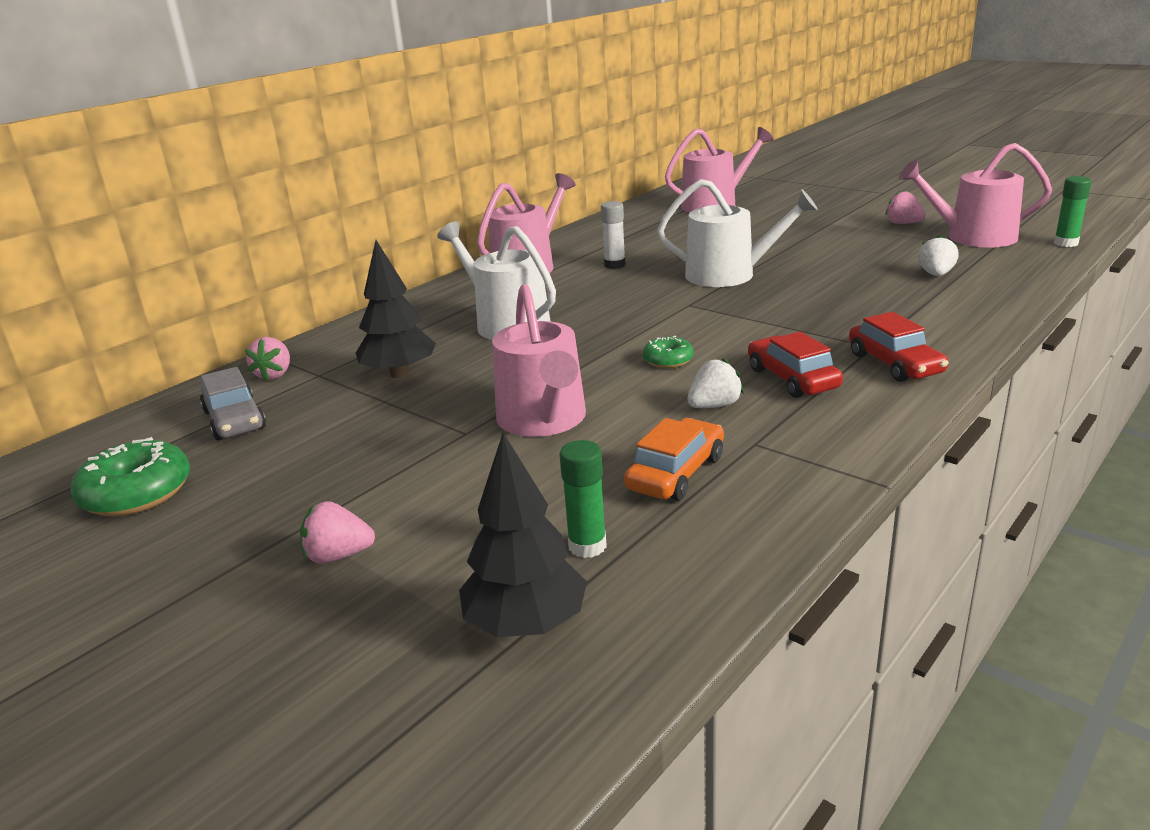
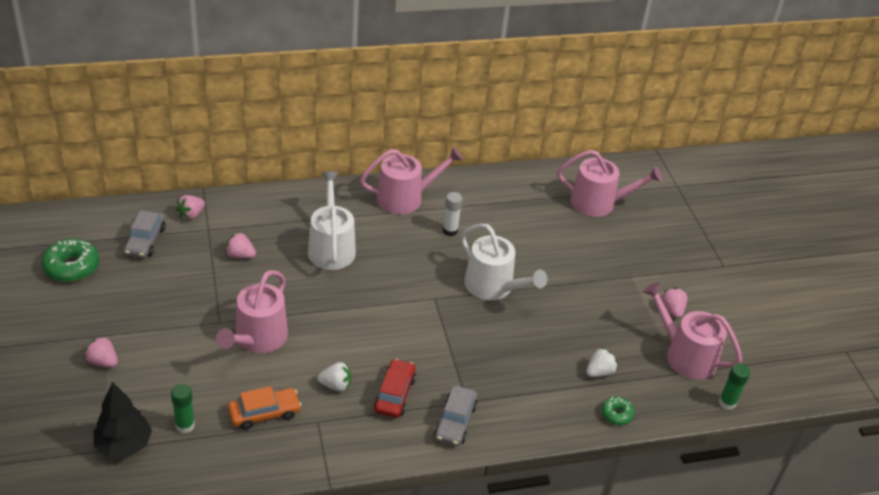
camera: 30 degrees right, 15 degrees up
black tree [356,240,436,378] -> pink strawberry [225,232,256,258]
green donut [643,336,694,368] -> green donut moved to [601,397,634,425]
red car [849,312,949,382] -> grey car [434,386,478,446]

